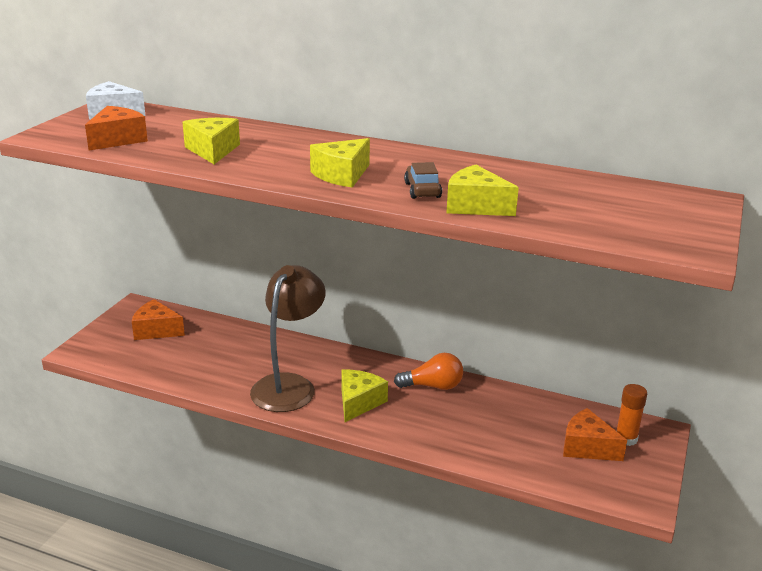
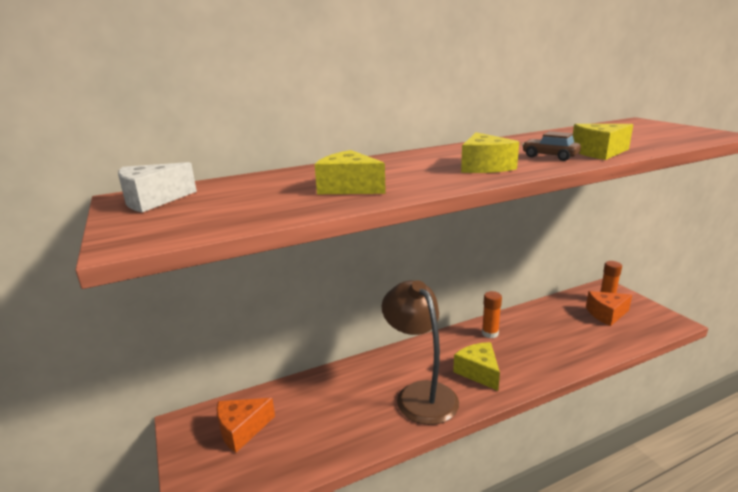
camera: 45 degrees left, 5 degrees down
orange cheese [85,106,148,150] -> none
orange light bulb [394,353,463,390] -> orange glue stick [482,291,502,338]

